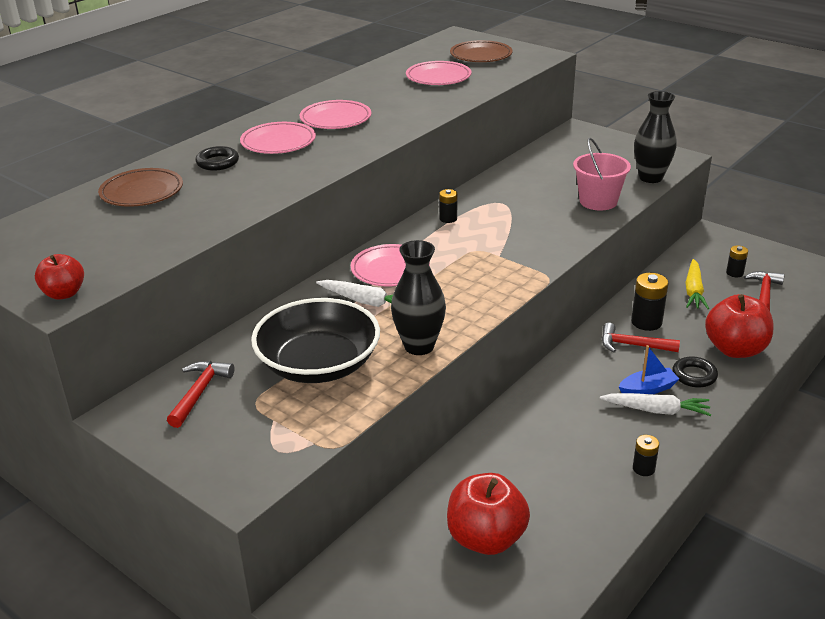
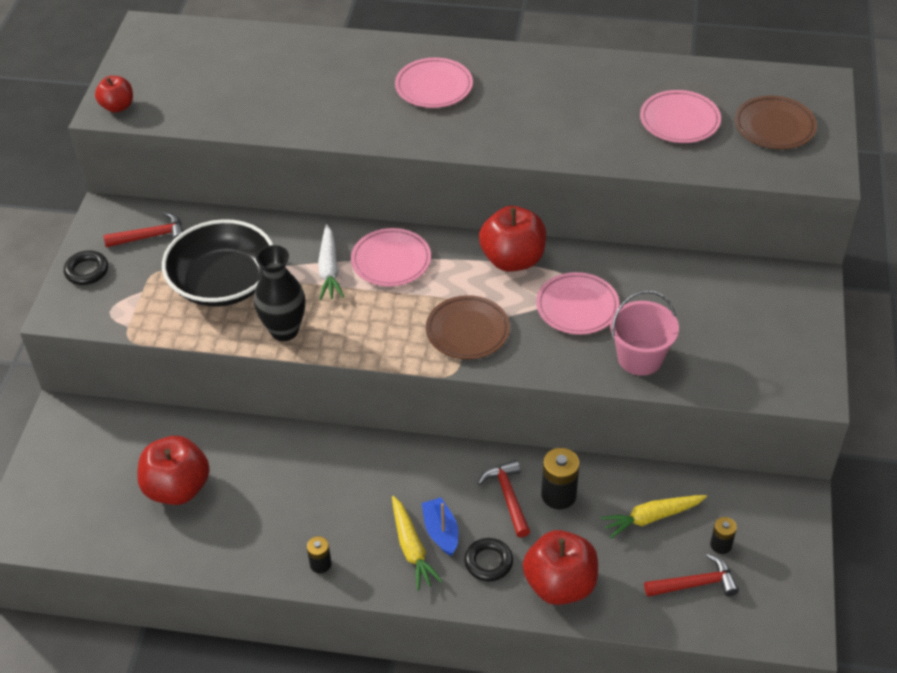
camera: 60 degrees right, 15 degrees up
brown plate [98,168,183,207] -> brown plate moved to [426,295,510,359]
black ring [195,146,239,171] -> black ring moved to [64,251,108,285]
pink plate [300,100,371,129] -> pink plate moved to [536,272,620,335]
black battery [439,189,457,223] -> red apple [479,206,546,272]
white carrot [599,393,711,416] -> yellow carrot [392,496,443,590]
blue boat [619,345,679,394] -> blue boat turned 150 degrees counterclockwise [421,497,458,556]
black vase [634,91,677,183] -> none

